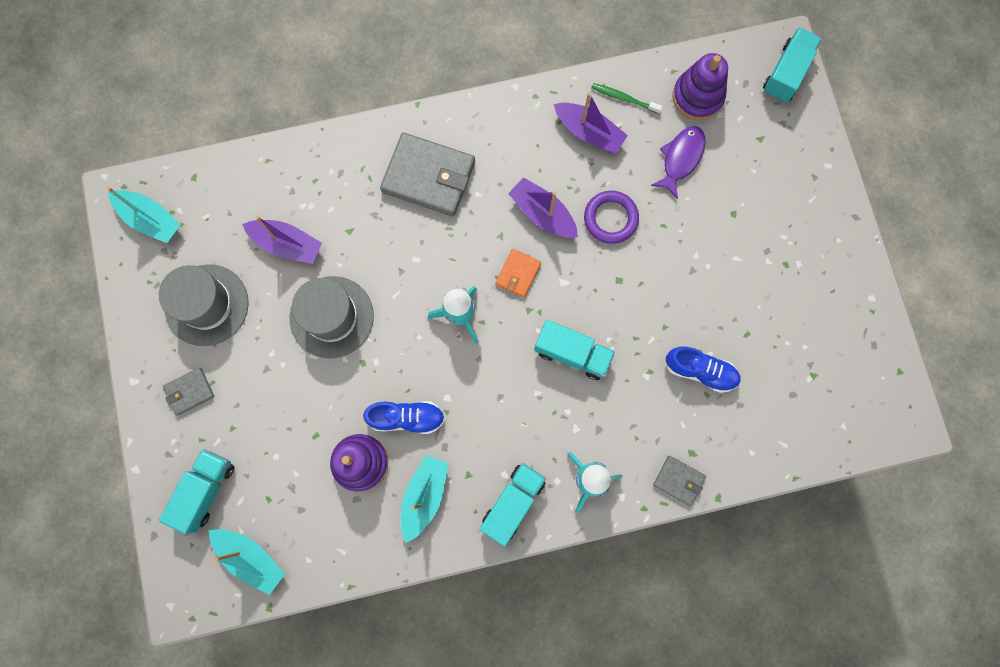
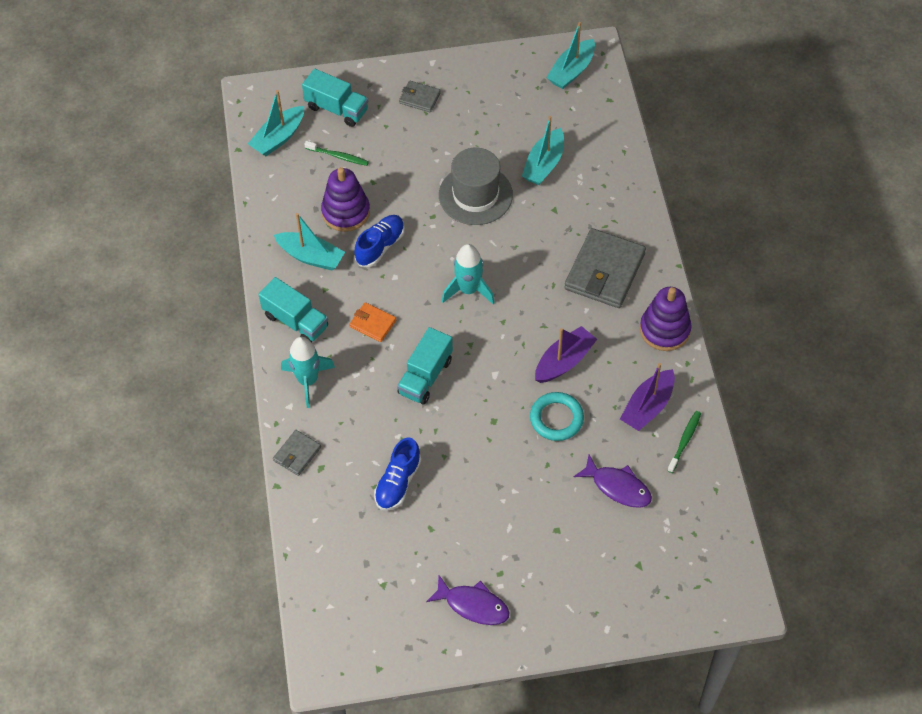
camera: 95 degrees right, 20 degrees down
grey hat [159,264,249,346] -> none
grey wallet [162,367,214,416] -> grey wallet turned 45 degrees counterclockwise [399,80,441,112]
purple boat [242,216,322,264] -> turquoise boat [522,116,564,185]
blue shoe [363,401,445,434] -> blue shoe turned 150 degrees counterclockwise [355,215,405,267]
orange wallet [496,249,541,297] -> orange wallet moved to [349,302,396,342]
purple ring [584,191,639,244] -> turquoise ring [530,392,584,441]
purple stacking toy [673,53,728,120] -> purple stacking toy moved to [640,287,692,351]
turquoise truck [763,27,822,103] -> none
none -> green toothbrush [304,141,369,166]
none -> purple fish [426,575,510,625]

